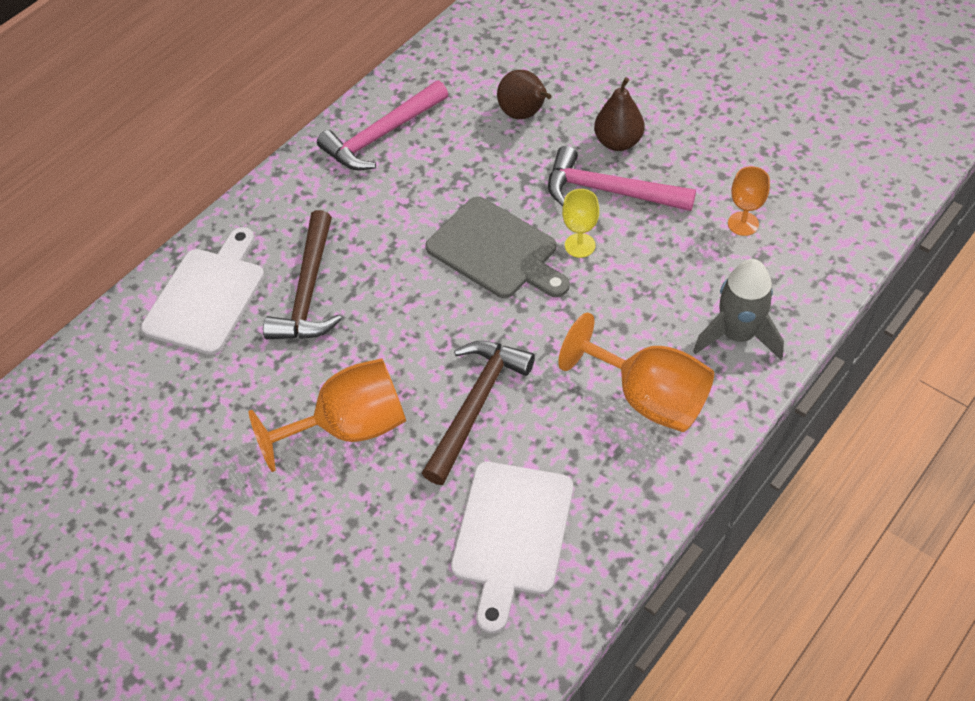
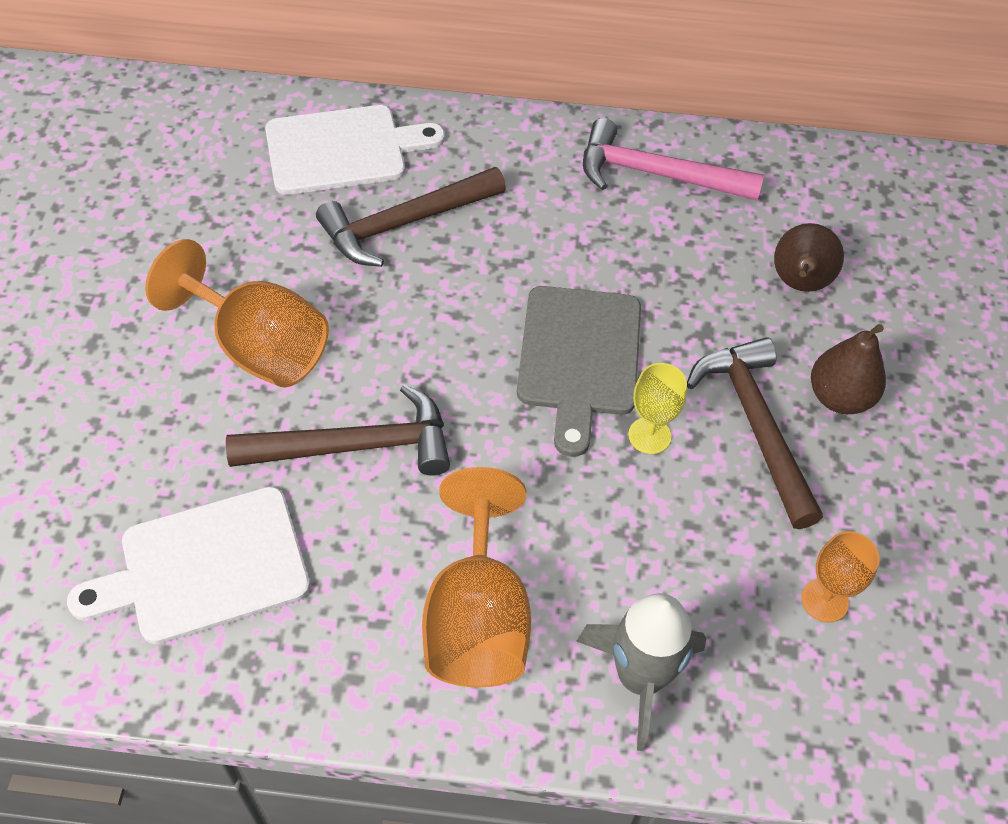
camera: 50 degrees right, 0 degrees up
pink hammer [548,146,696,211] -> brown hammer [687,337,823,529]

